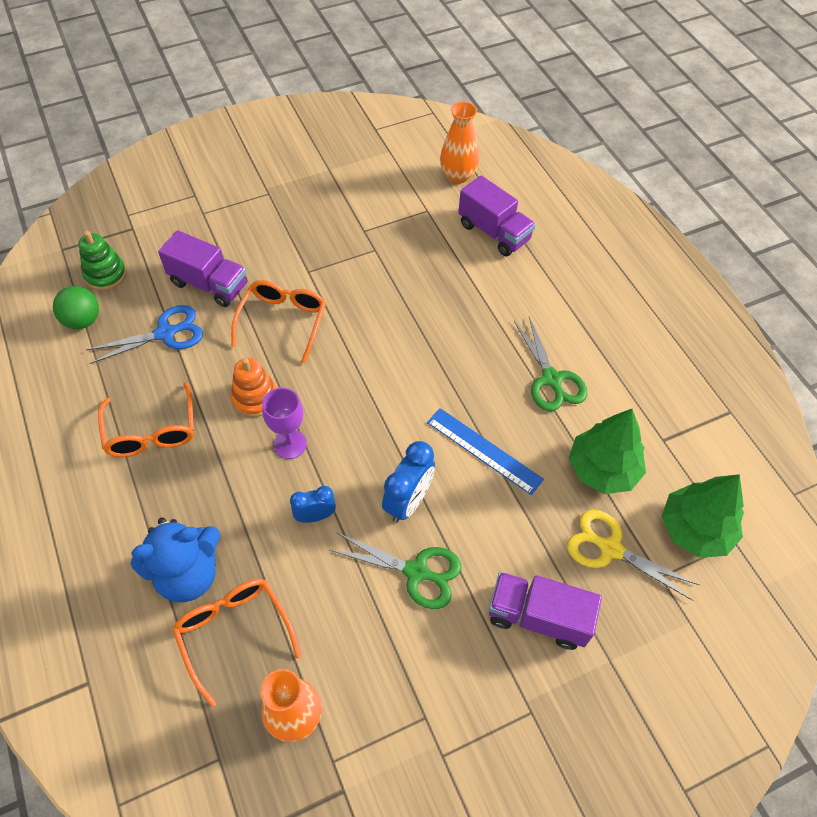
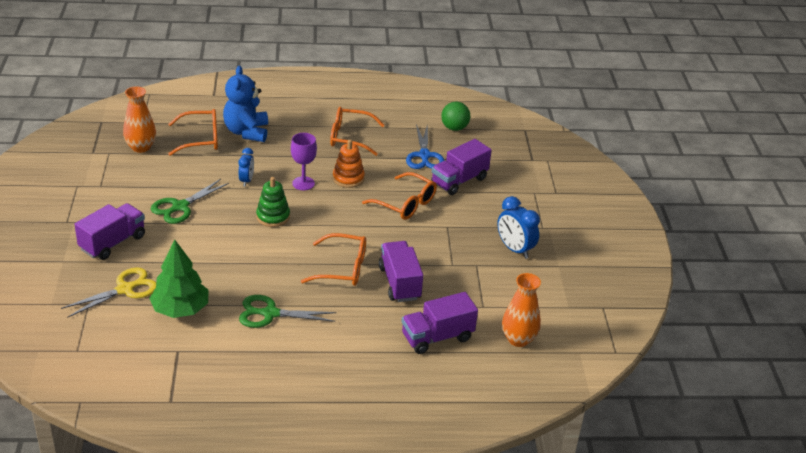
camera: 110 degrees right, 20 degrees down
green stacking toy [78,231,127,291] -> green stacking toy moved to [256,177,290,227]
blue clock [382,441,435,523] -> blue clock moved to [497,196,540,259]
blue ruler [427,408,544,495] -> none
green tree [661,474,744,558] -> none
none -> orange glasses [301,233,366,286]
none -> purple truck [379,241,423,302]

